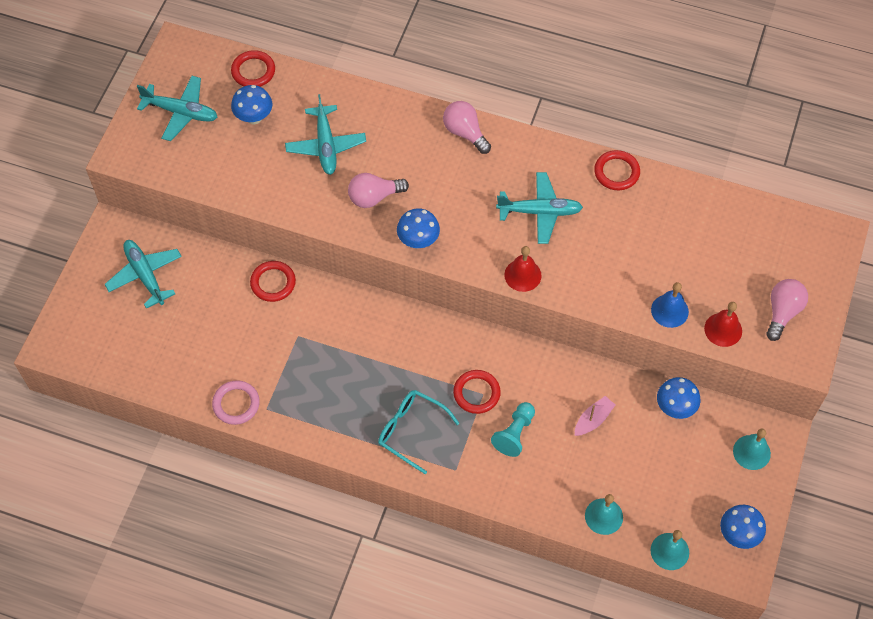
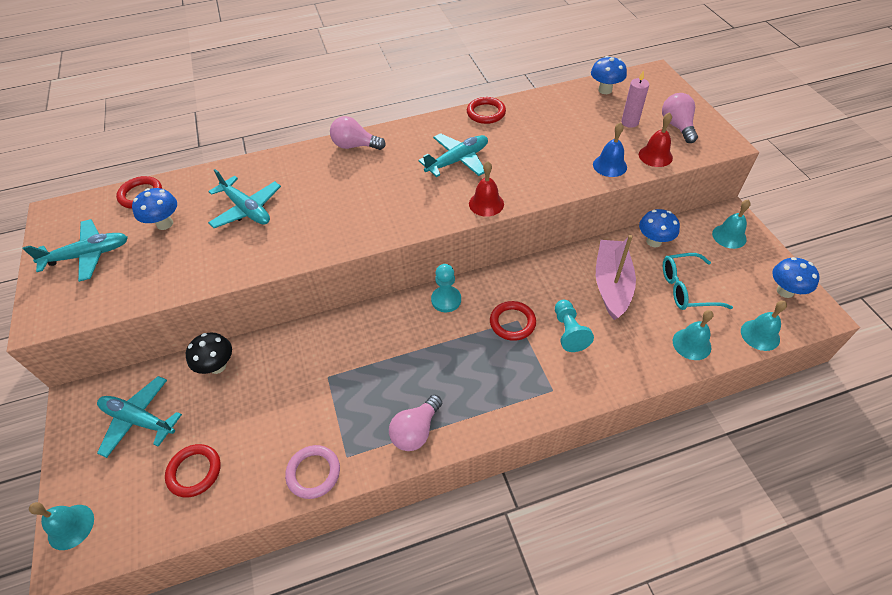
camera: 35 degrees left, 10 degrees down
red ring [250,261,296,302] -> red ring moved to [165,444,221,497]
pink light bulb [348,173,409,208] -> pink light bulb moved to [389,395,442,451]
turquoise glasses [378,390,460,474] -> turquoise glasses moved to [663,253,733,310]
blue mushroom [397,208,440,248] -> blue mushroom moved to [591,56,627,94]
pink boat [575,396,615,436] -> pink boat [596,235,636,320], size x1.95
none -> turquoise bell [29,502,94,550]
none -> black mushroom [186,332,232,374]
none -> turquoise pawn [431,264,461,312]
none -> pink candle [621,70,649,128]

